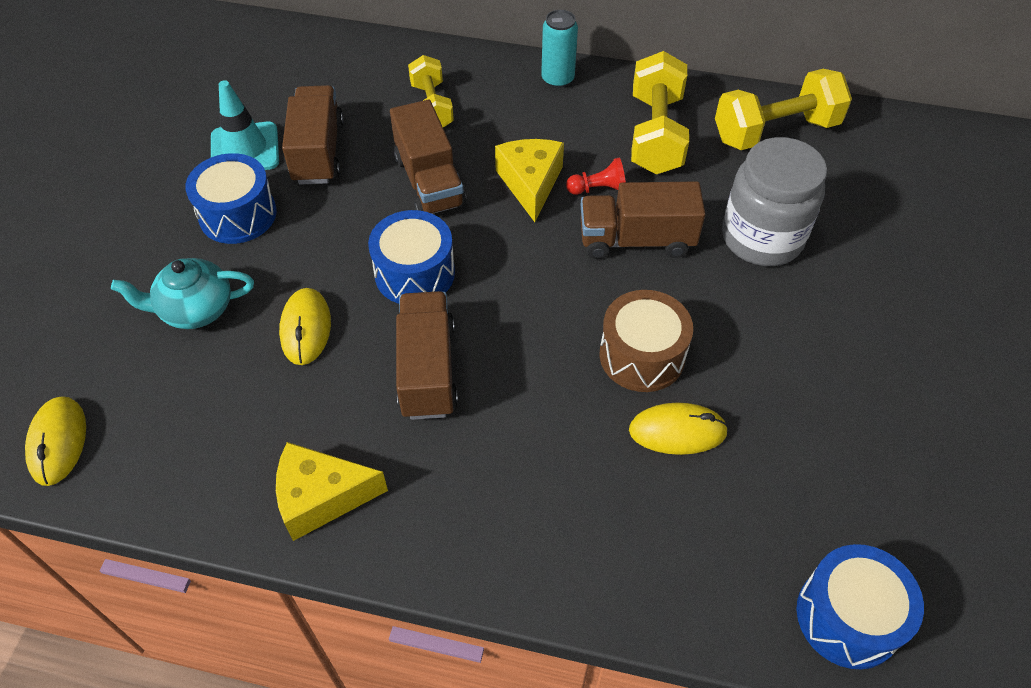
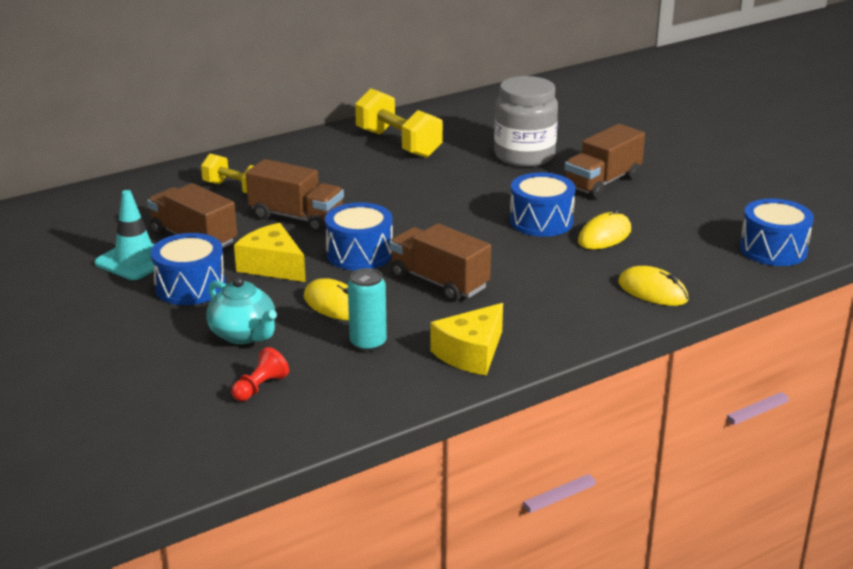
camera: 45 degrees left, 25 degrees down
yellow mouse [25,396,86,486] -> yellow mouse moved to [618,266,689,306]
turquoise teapot [111,258,254,329] -> turquoise teapot turned 75 degrees counterclockwise [207,276,277,344]
yellow cheese [495,139,564,222] -> yellow cheese moved to [234,223,306,282]
turquoise can [541,10,578,88] -> turquoise can moved to [348,268,387,352]
red pawn [566,157,626,195] -> red pawn moved to [231,347,289,401]
brown truck [581,181,705,259] -> brown truck moved to [565,124,645,198]
brown drum [600,290,693,392] -> blue drum [510,173,575,237]
yellow dumbbell [715,69,852,150] -> none

